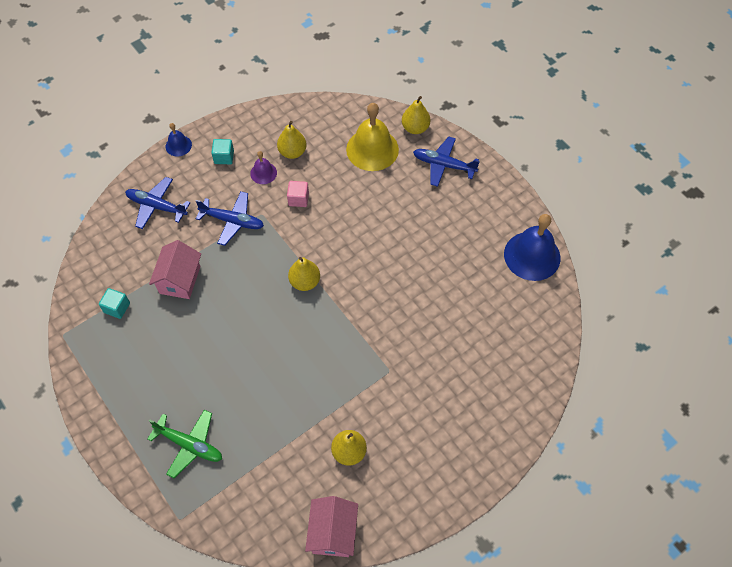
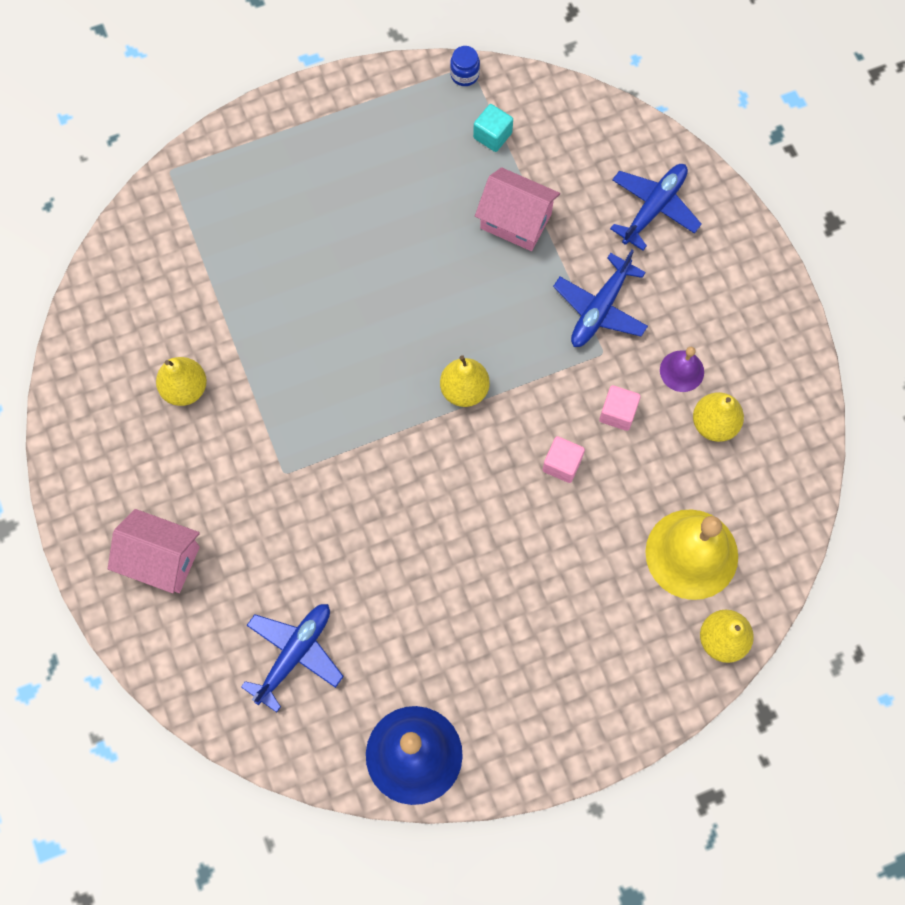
camera: 105 degrees right, 10 degrees up
green plane [148,410,222,478] -> none
blue bell [166,123,192,157] -> none
turquoise cube [211,139,234,164] -> none
pink house [305,496,358,557] -> pink house moved to [108,509,200,593]
blue plane [413,137,480,187] -> blue plane moved to [241,604,344,712]
none -> blue jar [450,46,480,86]
none -> pink cube [543,436,585,483]

